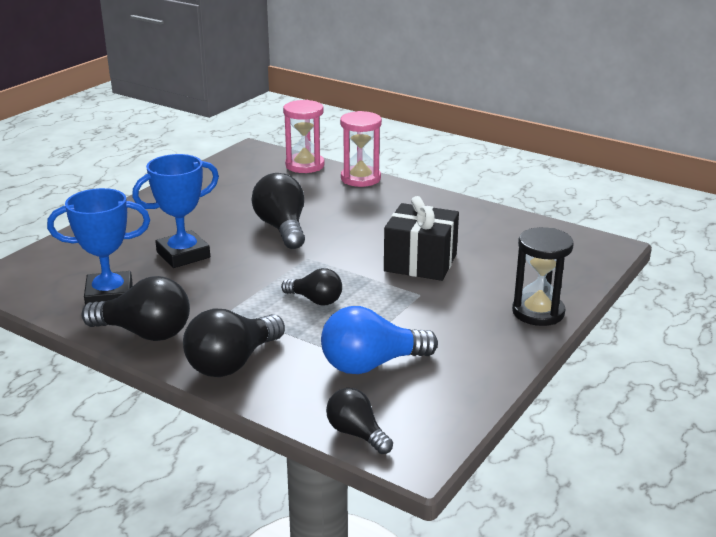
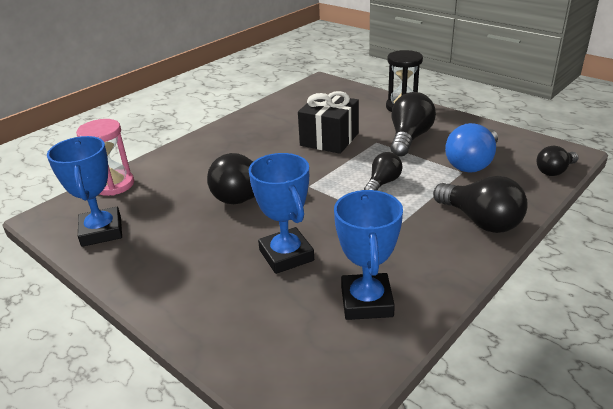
camera: 80 degrees left, 5 degrees up
black light bulb [81,276,190,341] -> black light bulb moved to [390,92,436,157]
blue light bulb [321,306,438,374] -> blue light bulb turned 45 degrees clockwise [445,123,498,173]
pink hourglass [340,111,382,187] -> none
none -> blue trophy [47,136,122,247]

